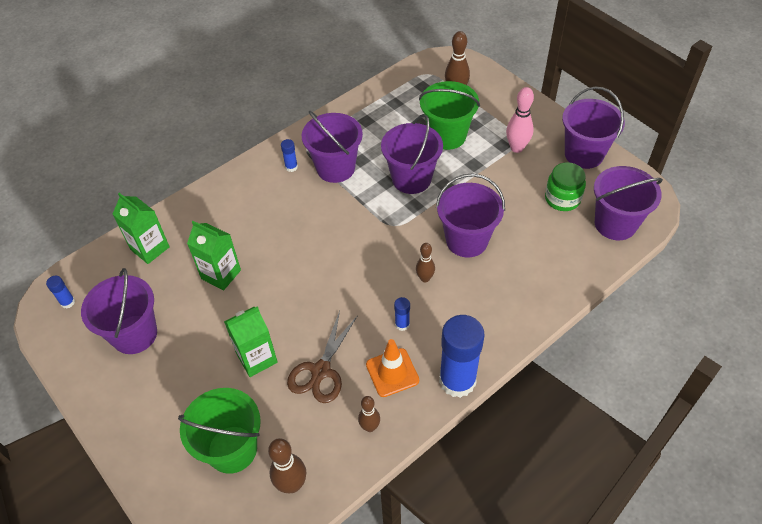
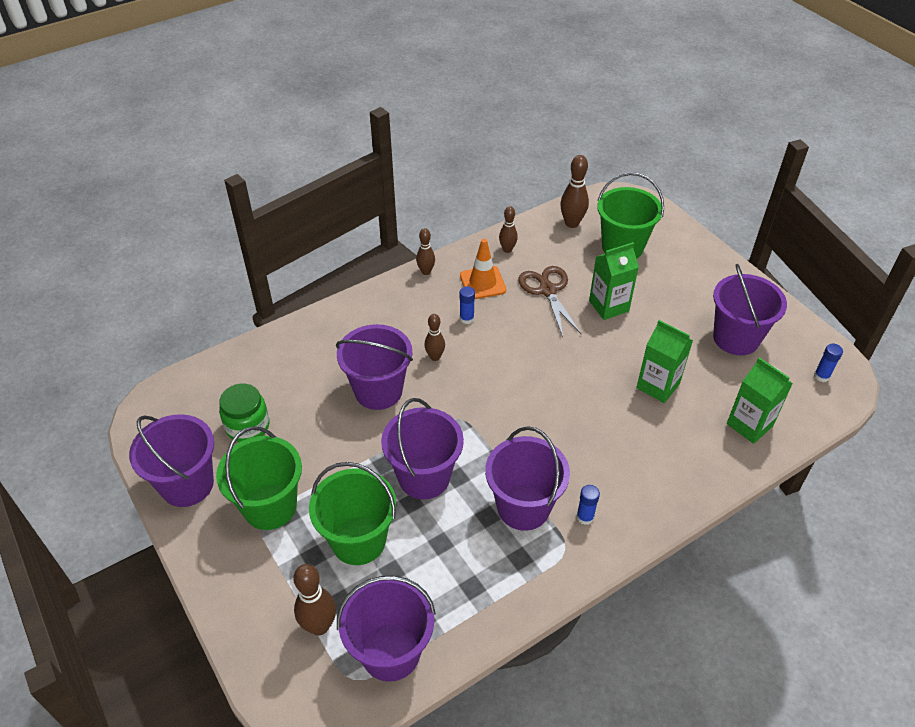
camera: 175 degrees left, 5 degrees down
brown scissors [287,311,358,403] -> brown scissors turned 45 degrees counterclockwise [518,266,581,337]
blue glue stick [439,315,484,398] -> brown bowling pin [416,228,435,275]
pink bowling pin [506,87,534,153] -> green bucket [216,426,302,530]
purple bucket [594,166,663,240] -> purple bucket moved to [337,576,436,682]

